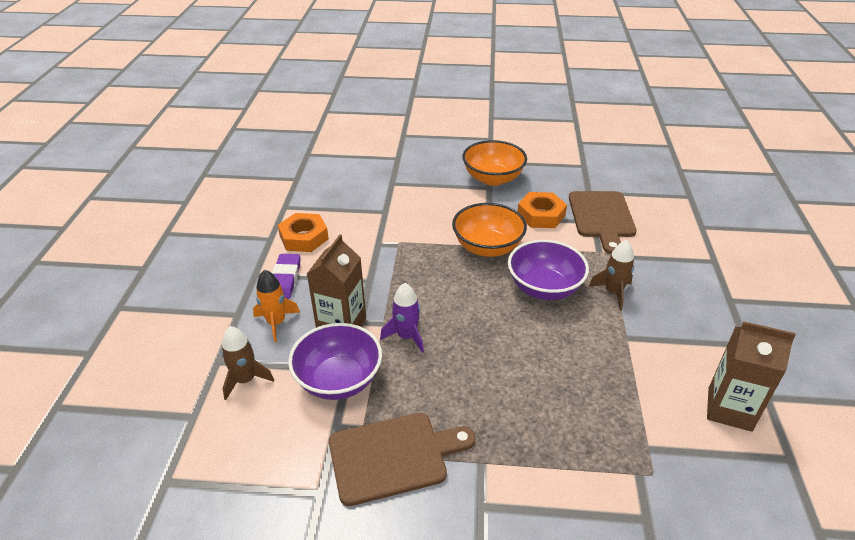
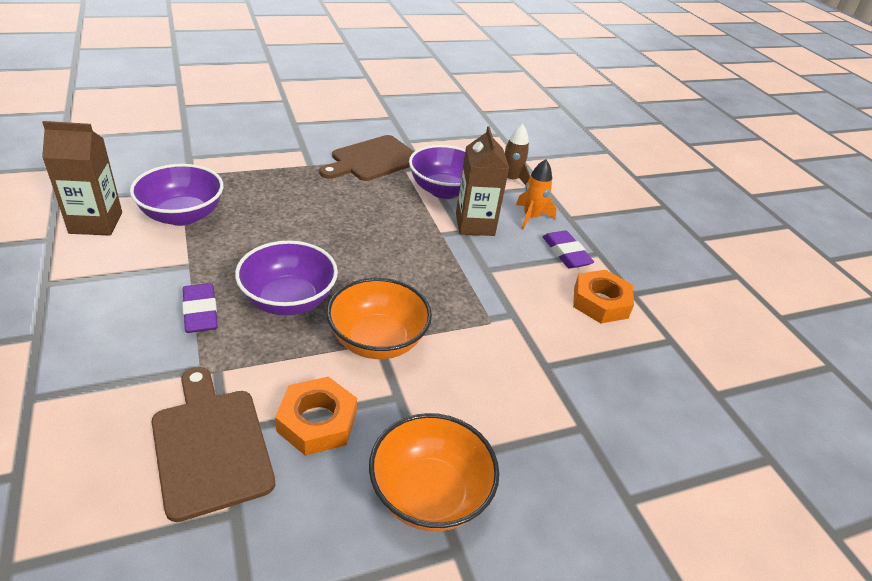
camera: 150 degrees right, 0 degrees up
purple rocket [380,283,424,353] -> none
brown rocket [589,240,634,310] -> purple eraser [182,283,218,333]
none -> purple bowl [130,164,223,226]

